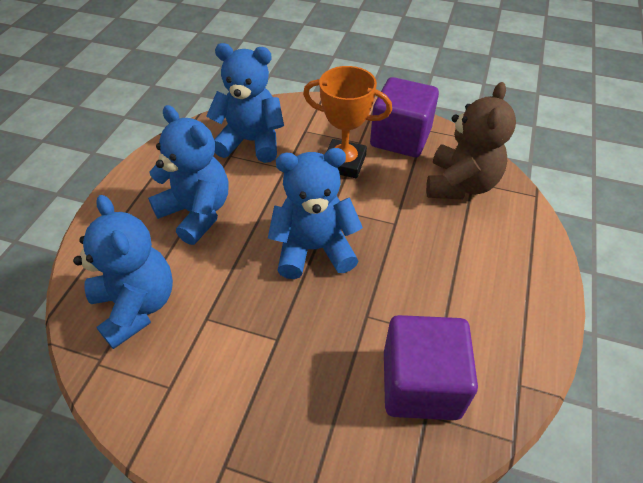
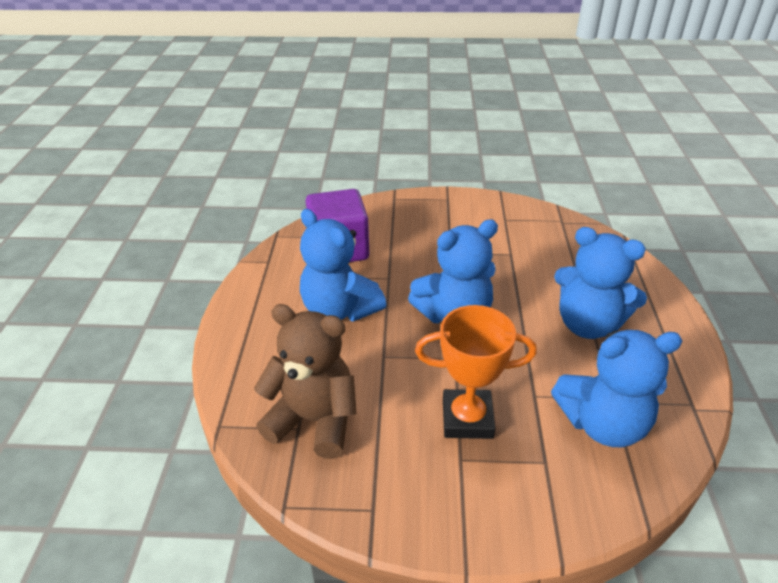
camera: 165 degrees right, 10 degrees down
blue teddy bear [73,195,173,349] -> blue teddy bear moved to [300,209,387,322]
purple cube [370,77,439,157] -> none
brown teddy bear [426,82,516,200] -> brown teddy bear turned 105 degrees clockwise [254,304,356,459]

